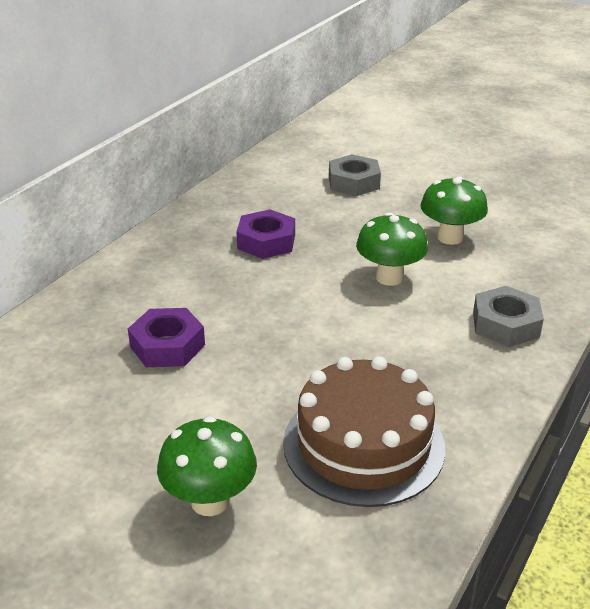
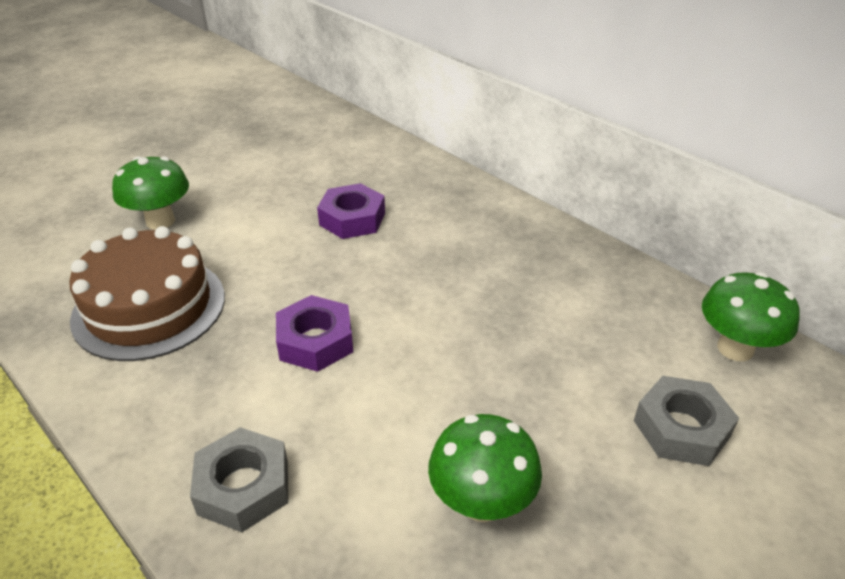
camera: 105 degrees right, 5 degrees up
purple nut [236,209,295,259] -> purple nut moved to [276,295,353,372]
green mushroom [356,212,428,286] -> green mushroom moved to [702,272,800,361]

